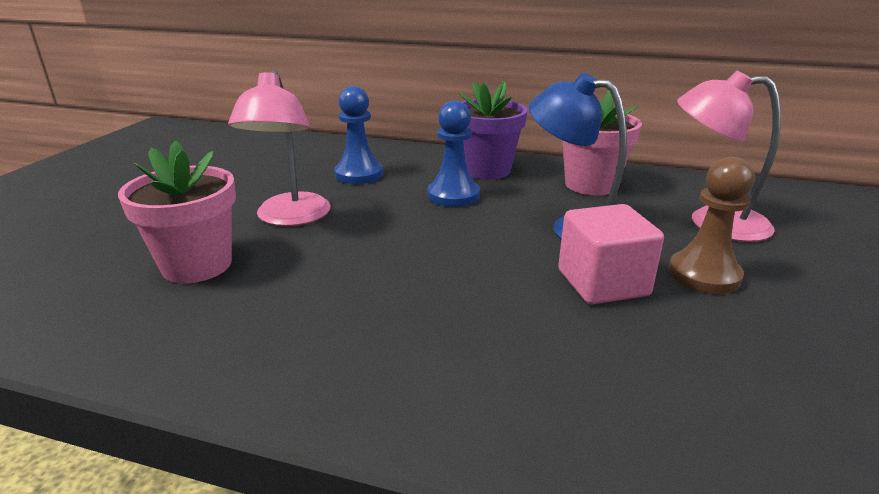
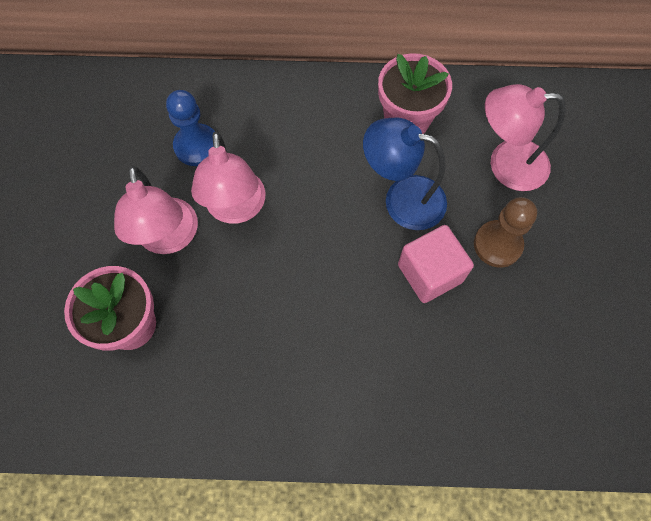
camera: 15 degrees left, 40 degrees up
blue pawn [428,100,480,207] -> none
purple flower pot [458,80,527,180] -> none
none -> pink lamp [191,132,265,224]

